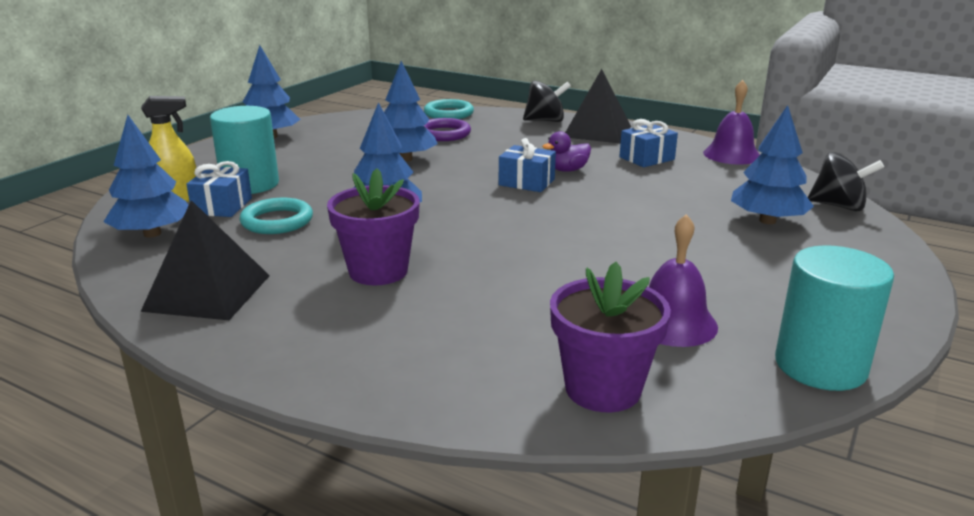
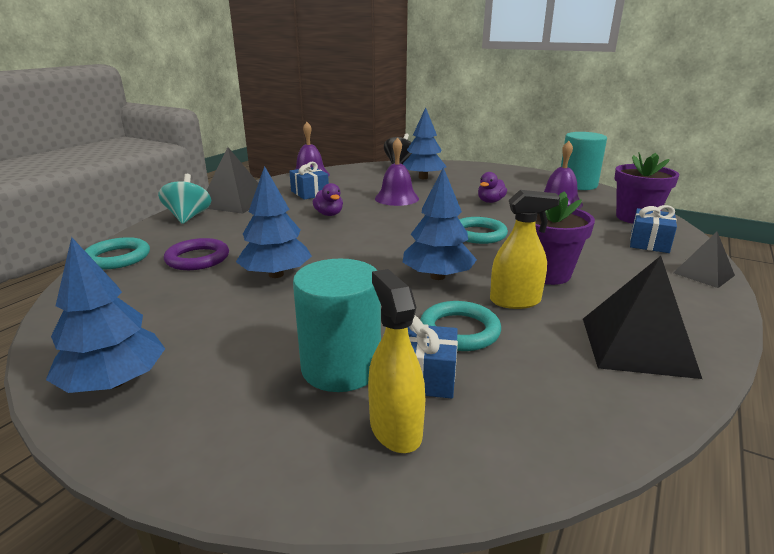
camera: 90 degrees left, 0 degrees up
blue tree [104,115,189,237] -> none
blue gift [499,138,556,192] -> blue gift moved to [630,205,677,253]
black spinning top [523,80,571,122] -> turquoise spinning top [158,174,211,224]
none -> purple bell [375,137,419,206]
none -> turquoise ring [459,217,508,244]
none -> purple duck [478,172,507,203]
none -> yellow spray bottle [490,190,560,309]
none -> black pyramid [673,232,735,288]

